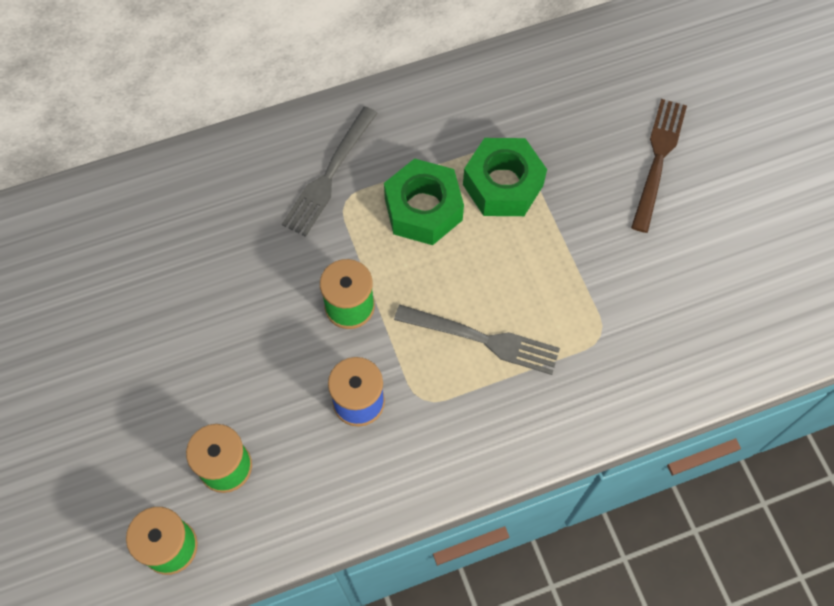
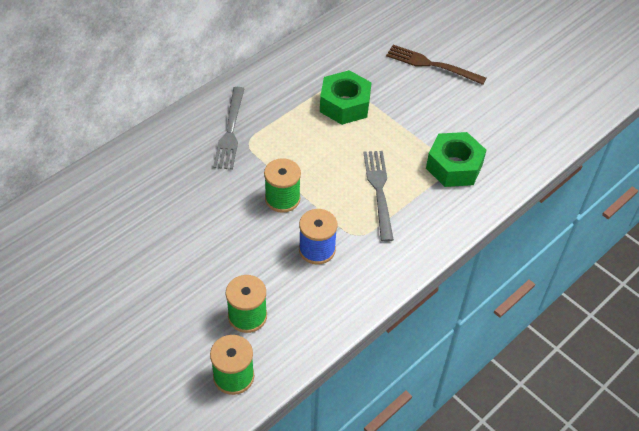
camera: 25 degrees left, 15 degrees down
green nut [384,158,464,245] -> green nut moved to [426,132,486,187]
grey fork [394,305,560,375] -> grey fork turned 90 degrees counterclockwise [363,151,394,242]
brown fork [631,99,687,233] -> brown fork turned 60 degrees counterclockwise [386,45,487,85]

